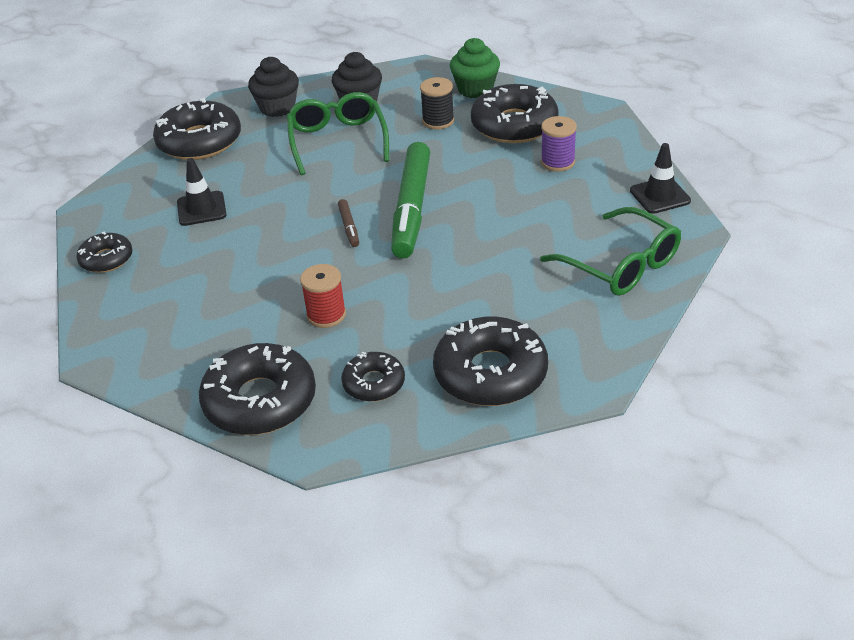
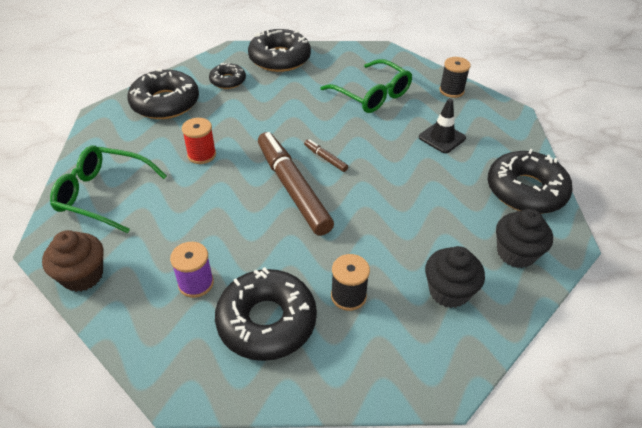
camera: 145 degrees right, 5 degrees up
black donut [76,231,133,273] -> black spool [439,57,471,98]
green glasses [287,92,389,175] -> green glasses moved to [321,59,412,113]
red spool [300,264,346,328] -> red spool moved to [182,118,216,164]
green marker [391,142,430,259] -> brown marker [258,132,334,236]
green cupcake [450,38,500,98] -> none
black traffic cone [630,143,691,214] -> brown cupcake [42,230,104,292]

